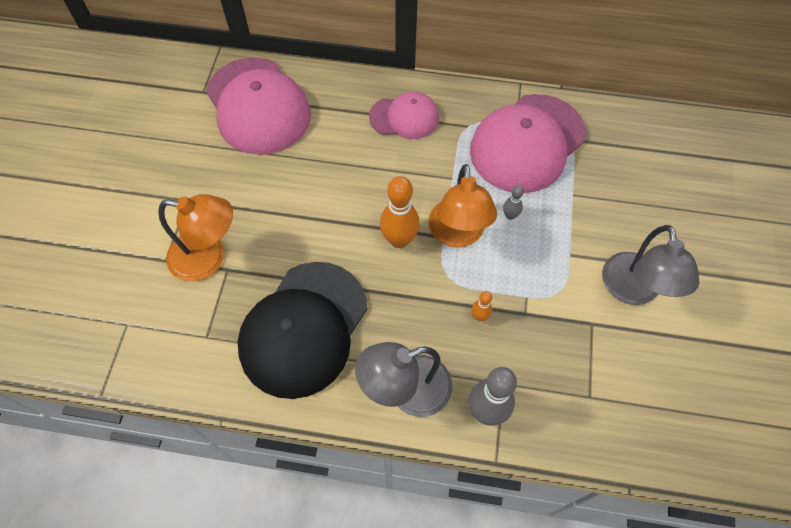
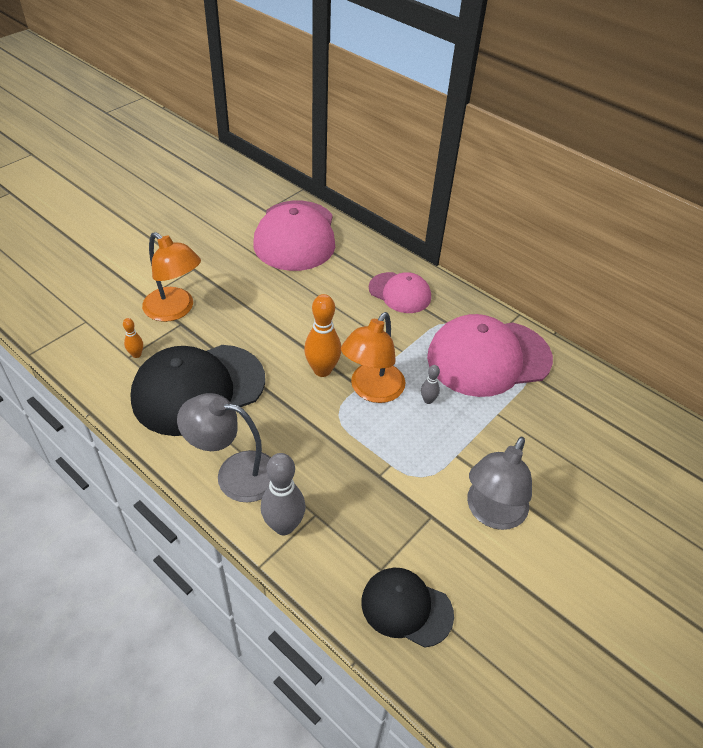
camera: 30 degrees right, 15 degrees down
orange bowling pin [471,291,492,321] -> orange bowling pin moved to [123,318,143,358]
none -> black cap [361,568,454,648]

